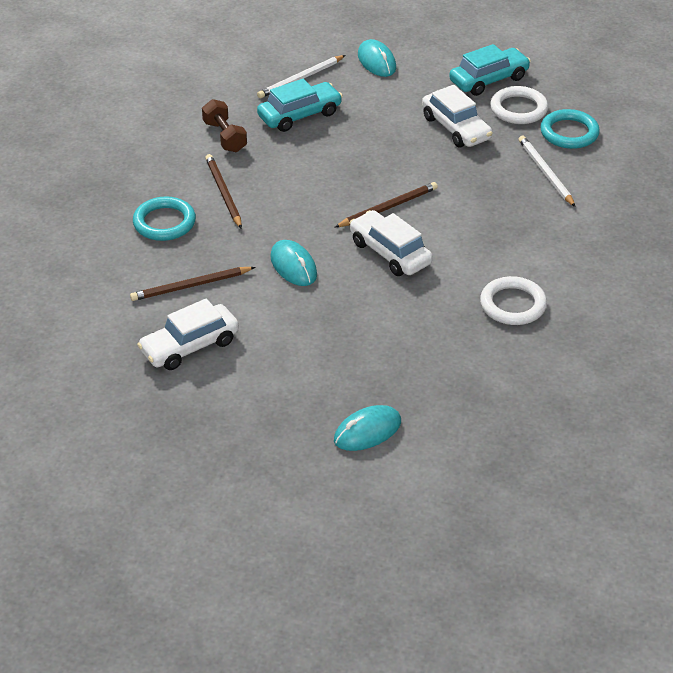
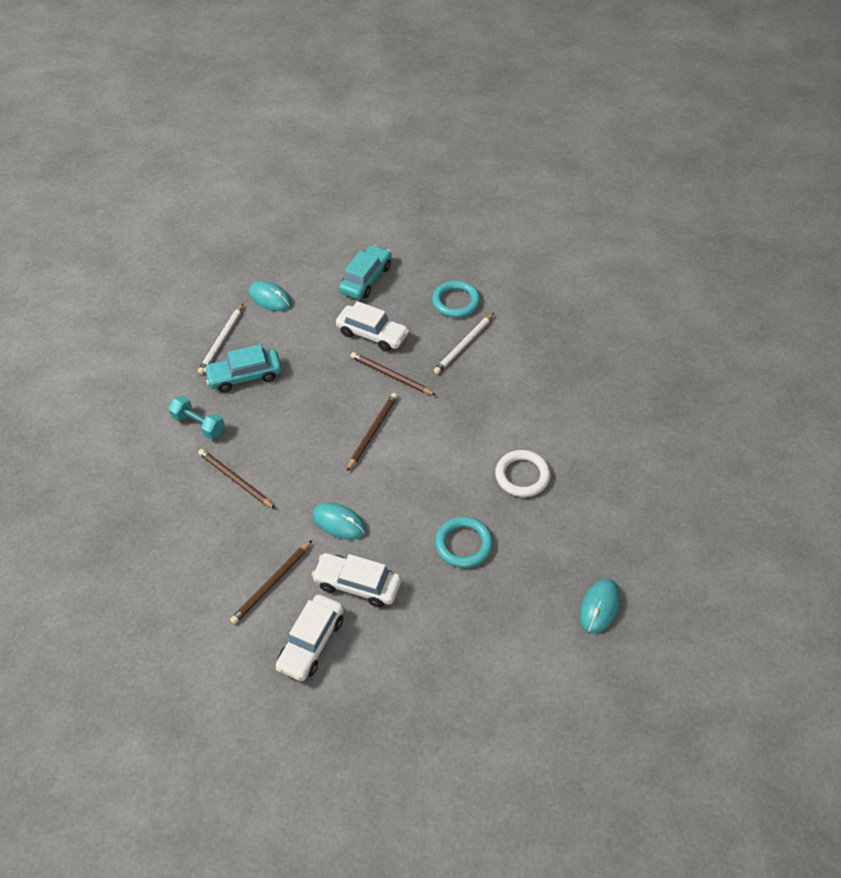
camera: 30 degrees left, 10 degrees up
turquoise ring [133,196,196,241] -> turquoise ring moved to [435,516,493,568]
brown dumbbell [202,99,247,152] -> turquoise dumbbell [168,396,225,439]
turquoise car [257,79,343,132] -> turquoise car turned 135 degrees counterclockwise [204,344,282,393]
turquoise mouse [334,405,401,451] -> turquoise mouse moved to [580,579,620,634]
white car [350,210,433,276] -> white car moved to [311,553,401,608]
white ring [490,86,548,124] -> none
white pencil [519,136,575,207] -> white pencil turned 90 degrees counterclockwise [434,313,494,374]
none -> brown pencil [351,352,435,395]

